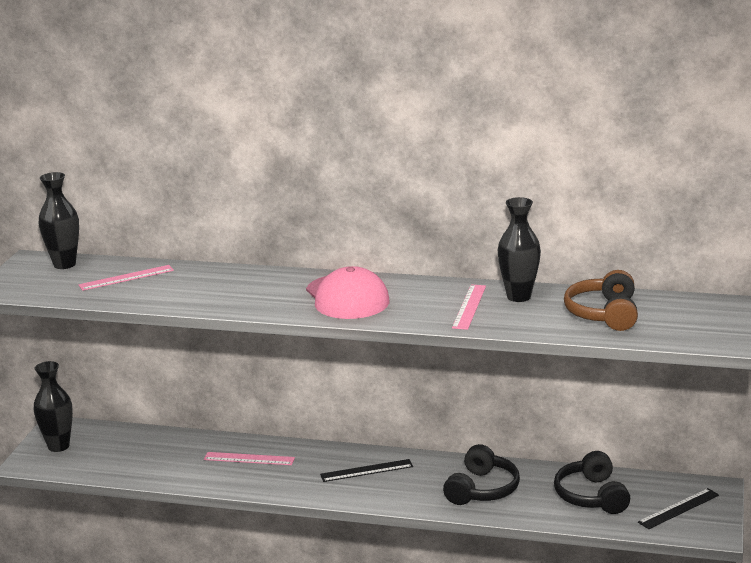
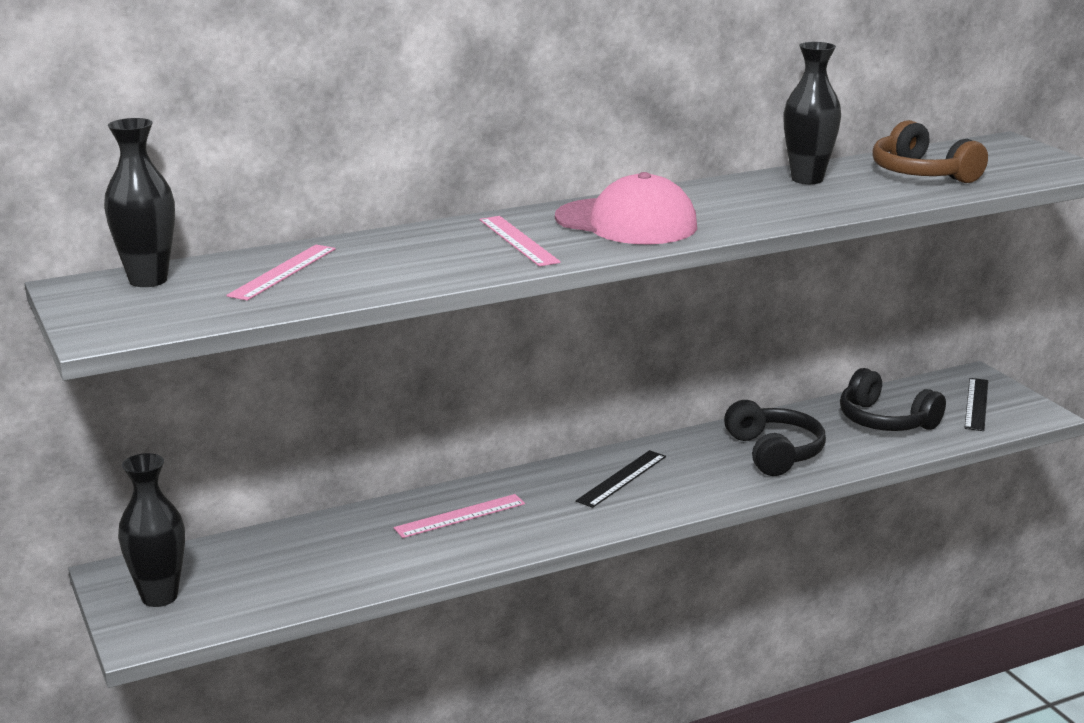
camera: 40 degrees left, 0 degrees up
pink ruler [452,284,486,330] -> pink ruler moved to [479,216,561,267]

